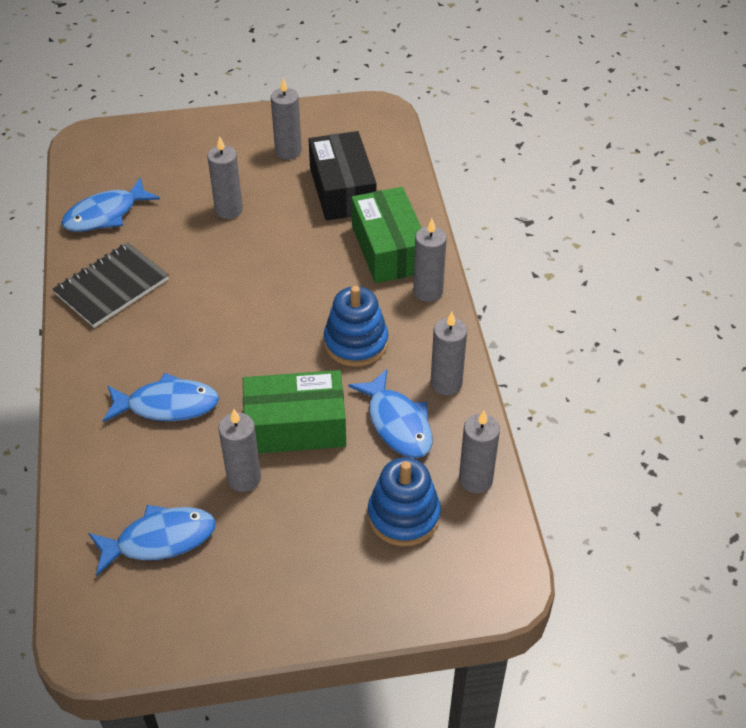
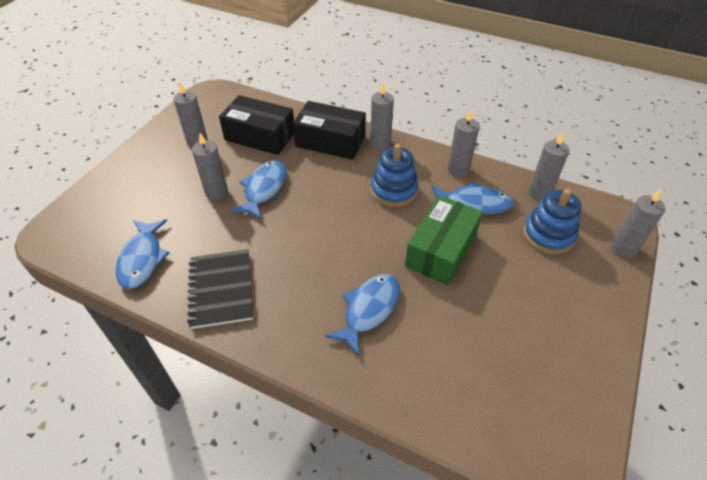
camera: 55 degrees left, 0 degrees up
blue fish [88,505,216,576] -> blue fish moved to [231,161,286,219]
grey candle [218,409,261,492] -> grey candle moved to [611,189,666,258]
green box [351,187,422,283] -> black box [293,101,366,160]

